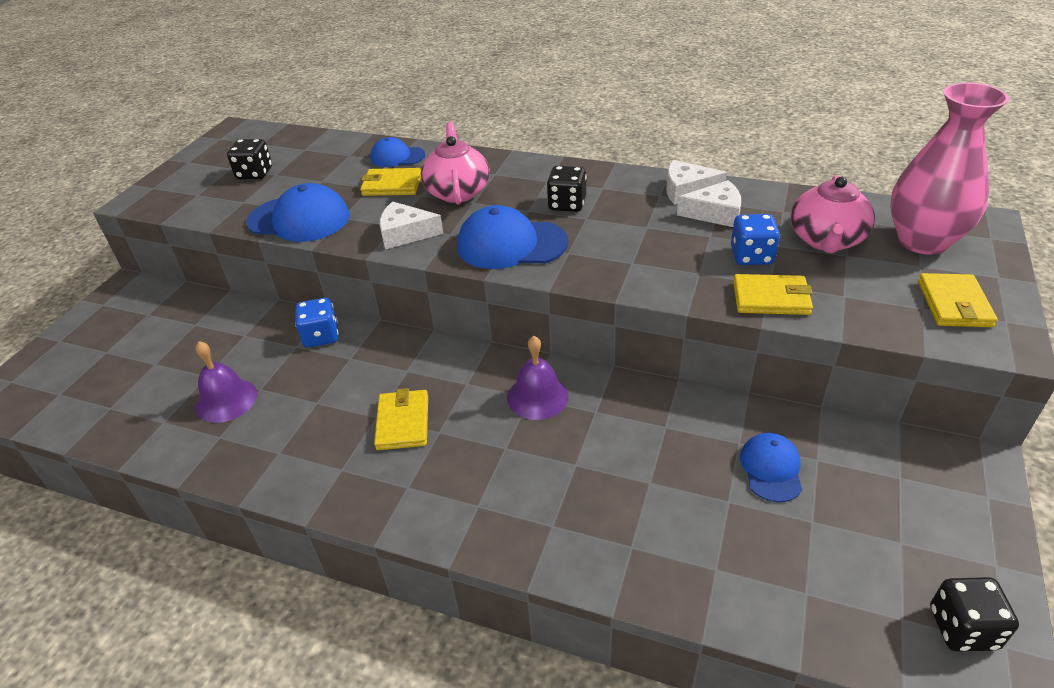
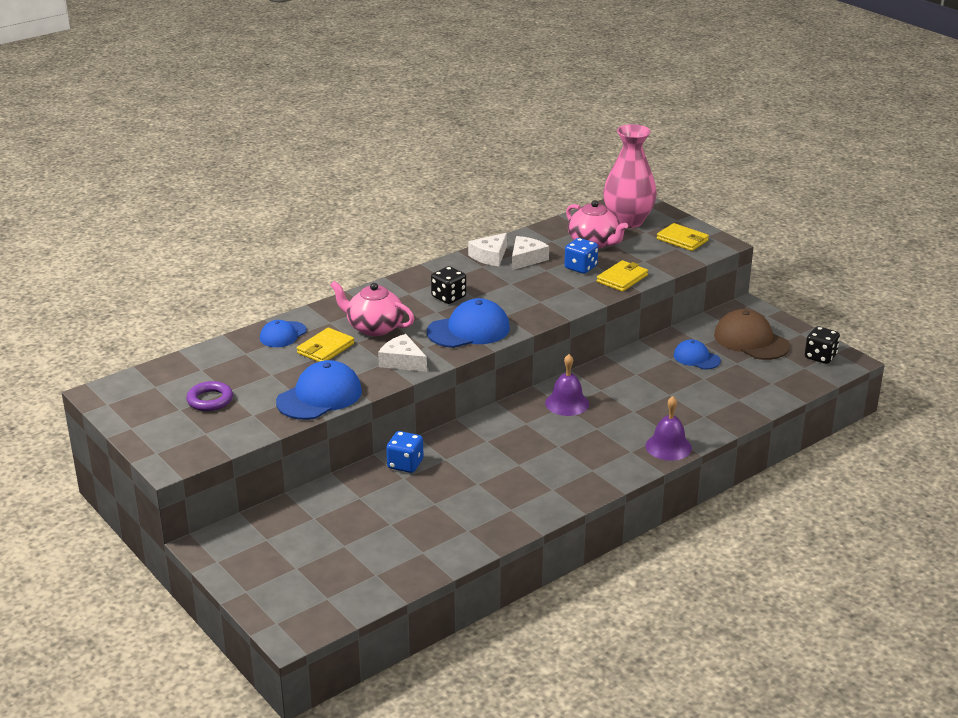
camera: 60 degrees left, 10 degrees down
purple bell [195,341,257,423] -> purple bell moved to [646,396,692,461]
black dice [227,139,272,179] -> purple ring [186,381,233,411]
yellow wallet [374,388,428,450] -> none
white cheese [380,201,443,250] -> white cheese turned 90 degrees clockwise [378,334,427,372]
blue cap [457,205,568,269] -> blue cap turned 150 degrees counterclockwise [427,298,510,348]
none -> brown cap [714,309,790,360]

